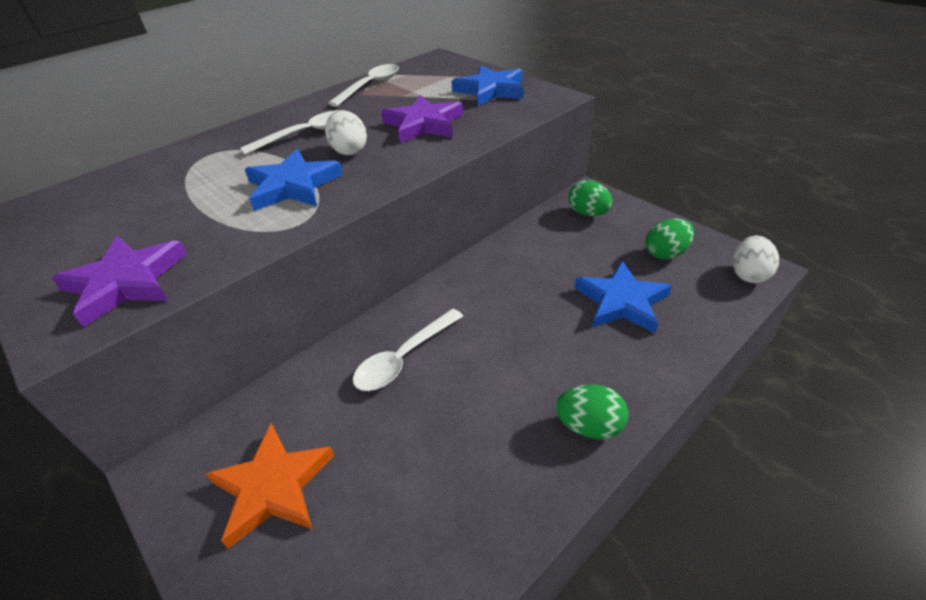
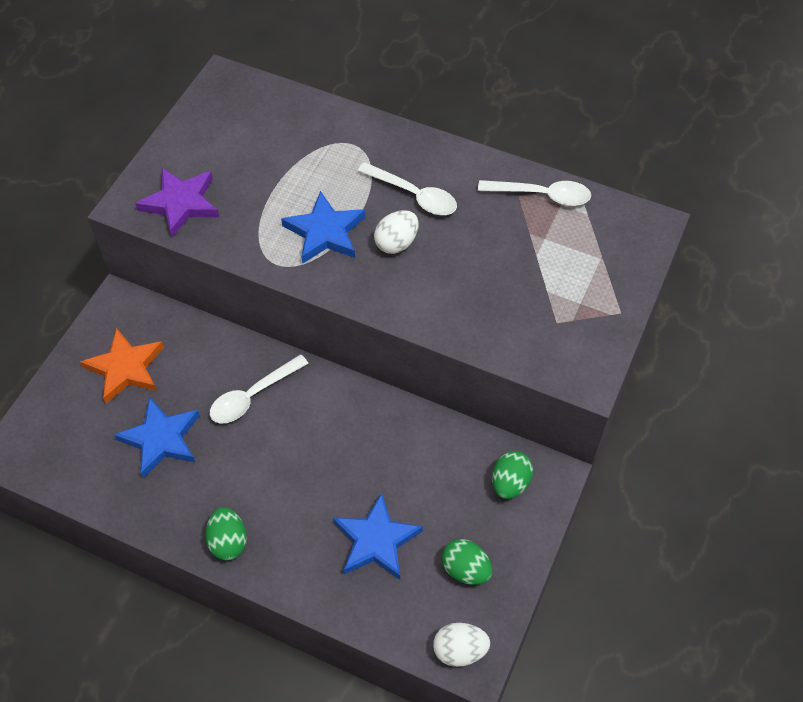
camera: 65 degrees right, 15 degrees up
white spoon [353,309,463,391] -> white spoon turned 60 degrees counterclockwise [210,354,309,424]
purple star [381,95,463,143] -> none
blue star [451,65,524,106] -> blue star moved to [114,397,200,478]

